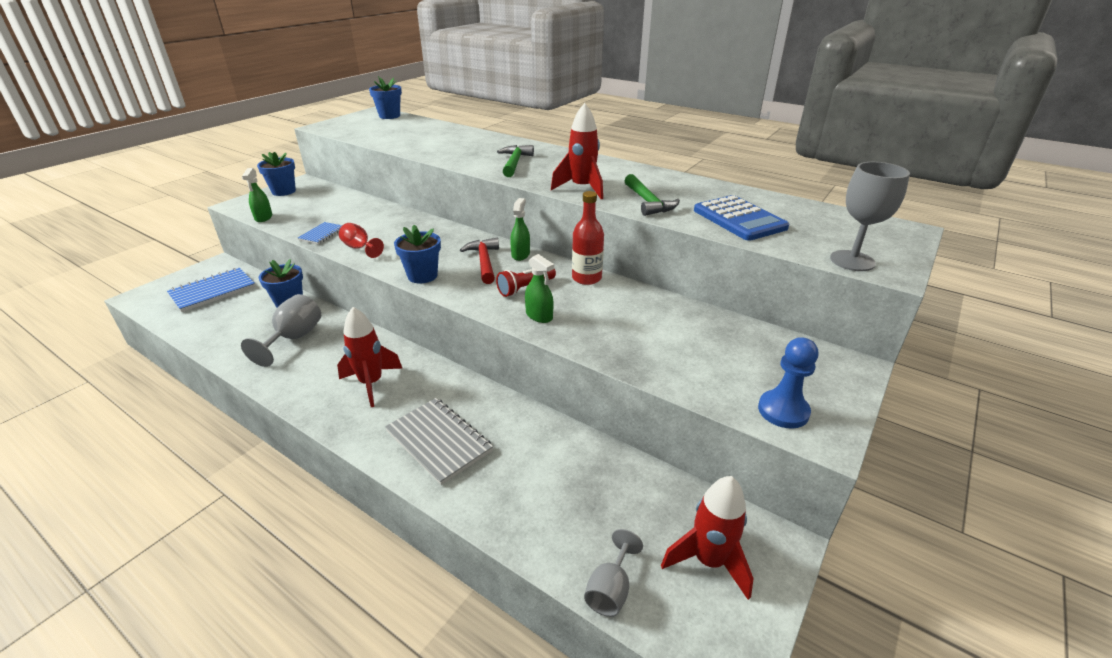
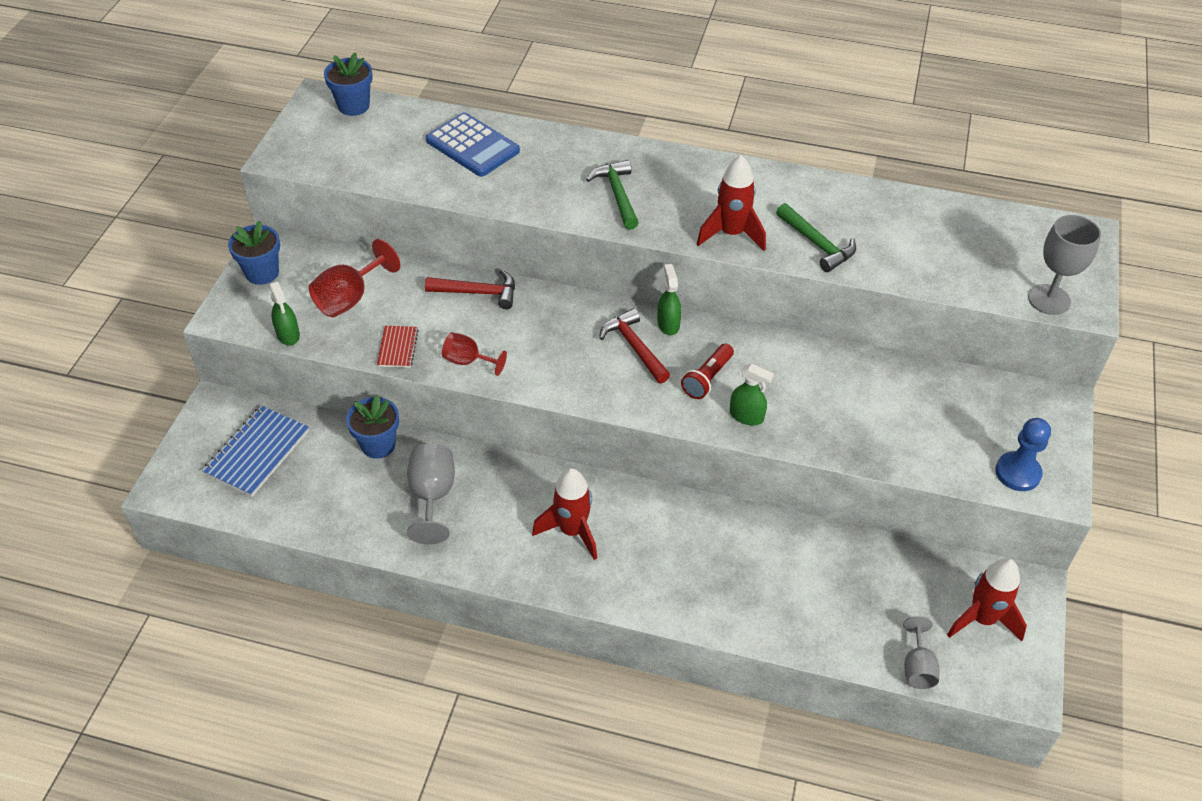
camera: 20 degrees left, 15 degrees up
blue notebook [298,222,343,244] -> red notebook [377,326,419,368]
grey notebook [385,398,493,485] -> none
blue flower pot [394,225,441,283] -> none
red bottle [572,191,604,285] -> none
blue calculator [694,195,789,241] -> blue calculator moved to [426,112,520,177]
none -> red goblet [309,239,400,317]
none -> red hammer [425,270,515,309]

